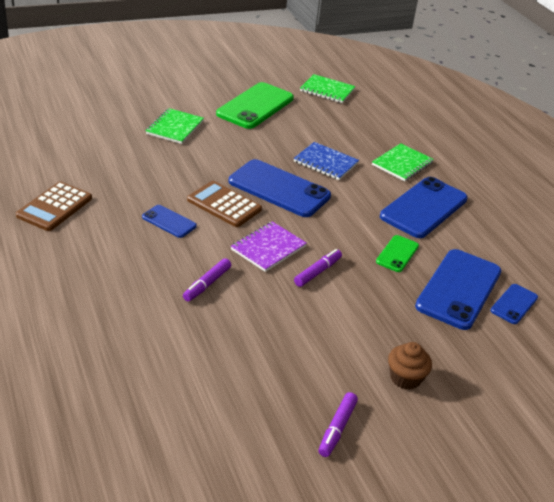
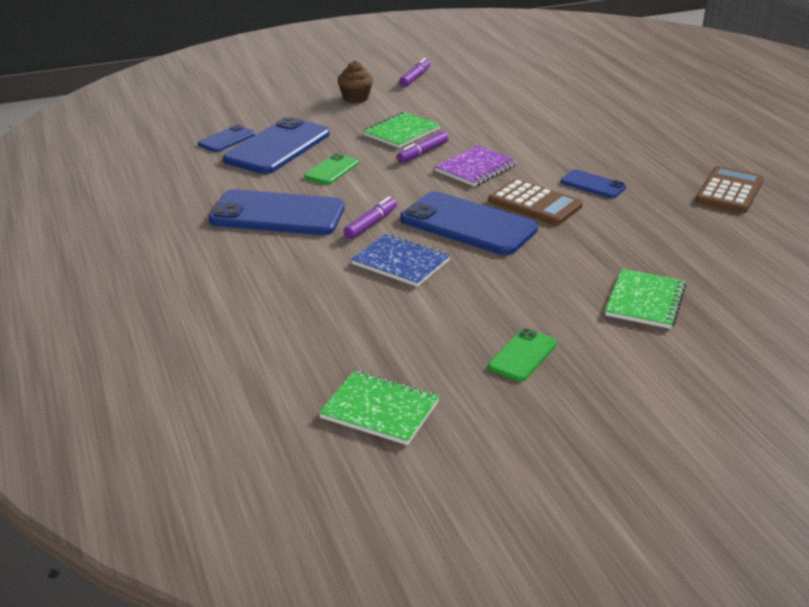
camera: 175 degrees left, 5 degrees down
purple marker [183,258,231,302] -> purple marker moved to [343,196,397,239]
green phone [216,82,294,129] -> green phone [488,328,557,381], size x0.50
green notebook [372,143,434,181] -> green notebook moved to [363,112,441,148]
blue phone [380,177,468,238] -> blue phone turned 60 degrees clockwise [209,189,345,235]

